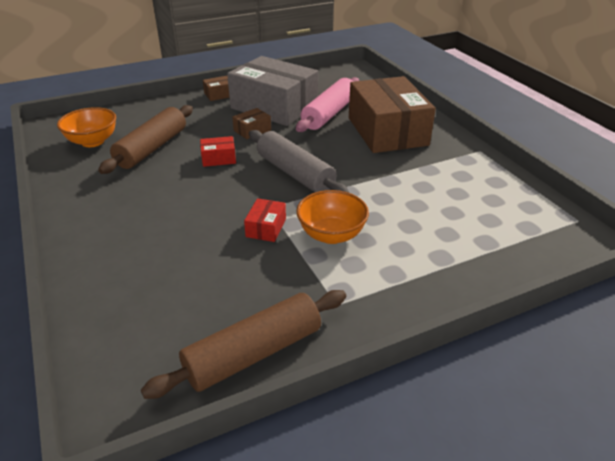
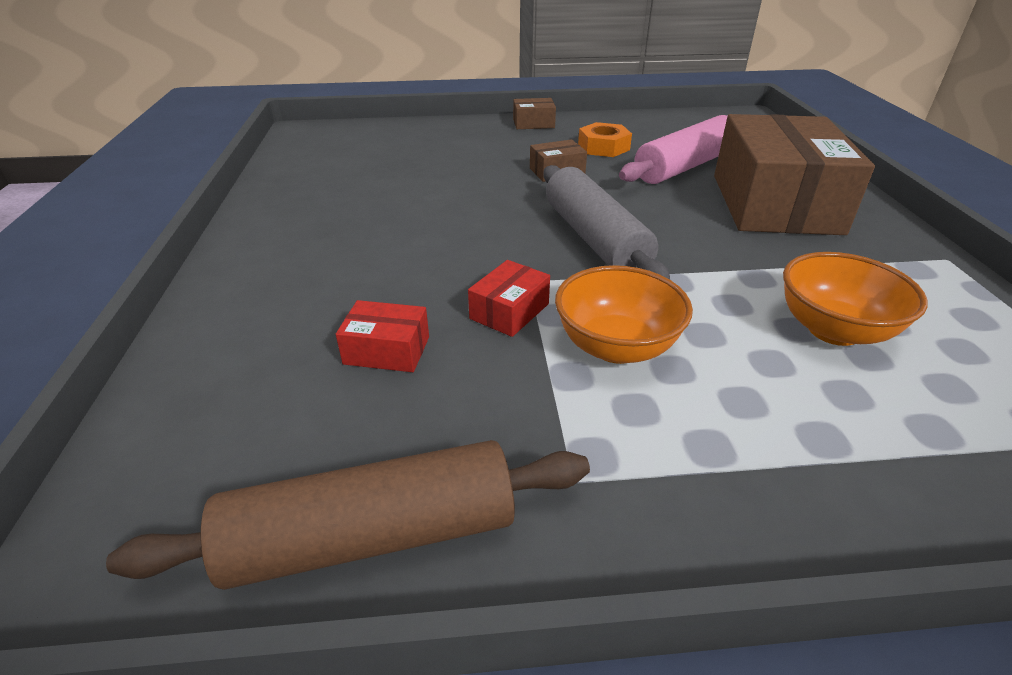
camera: 20 degrees right, 0 degrees up
orange bowl [57,107,116,147] -> orange bowl moved to [783,252,928,346]
brown rolling pin [98,105,193,174] -> none
red box [200,136,236,167] -> red box moved to [336,300,429,372]
grey box [227,56,318,126] -> orange nut [578,122,632,157]

